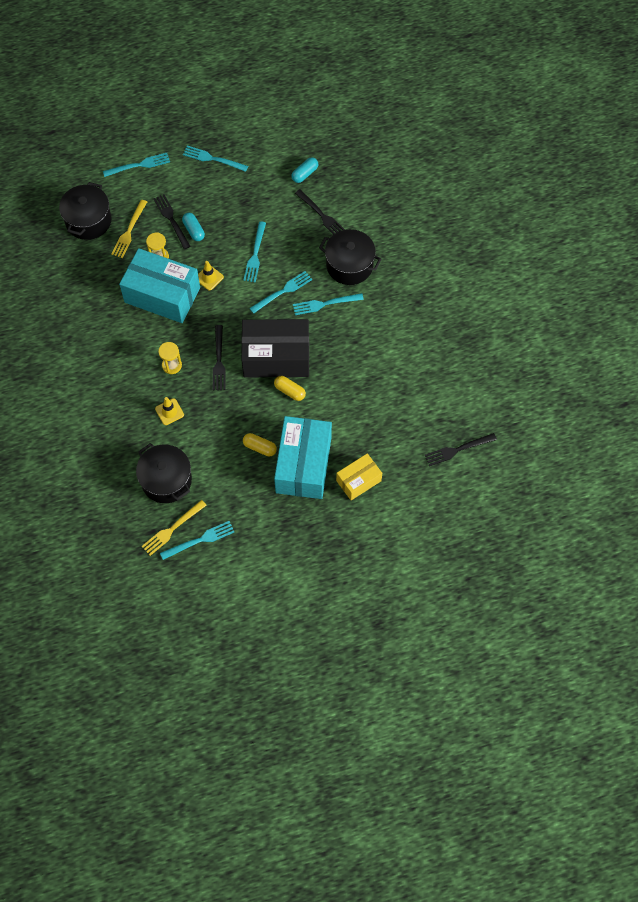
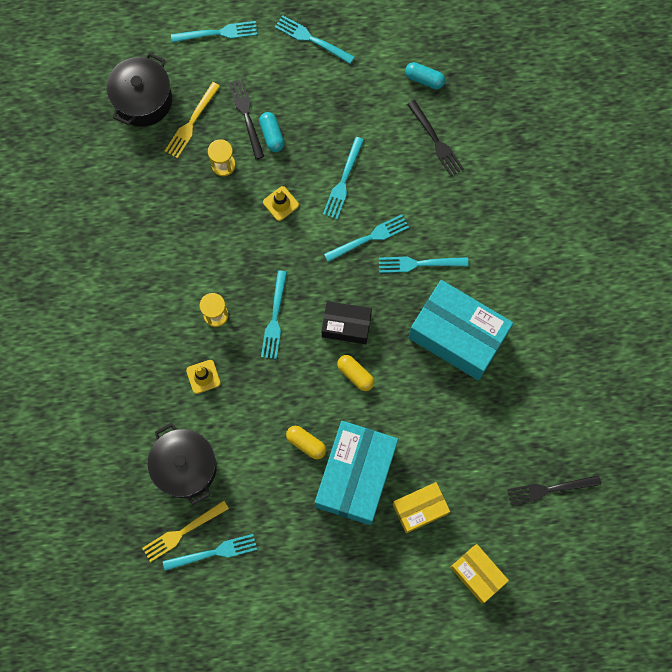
camera: 10 degrees right, 10 degrees up
turquoise box [119,248,200,323] -> turquoise box moved to [408,280,513,380]
black fork [213,325,226,390] -> turquoise fork [261,270,287,359]
black box [241,319,309,377] -> black box [322,301,372,344], size x0.55
turquoise capsule [291,157,318,183] -> turquoise capsule turned 60 degrees clockwise [405,62,445,89]
black pot [319,229,382,285] -> none
none -> yellow box [450,544,509,603]

